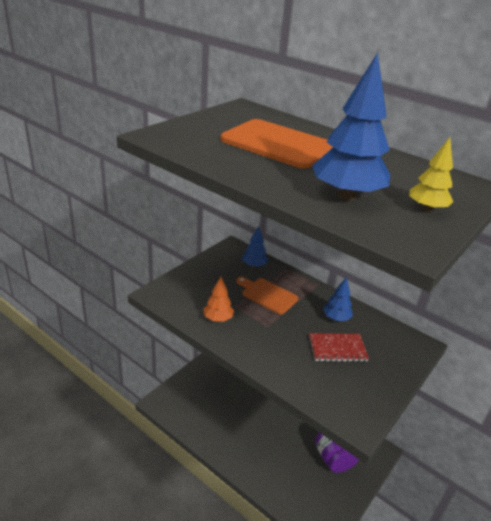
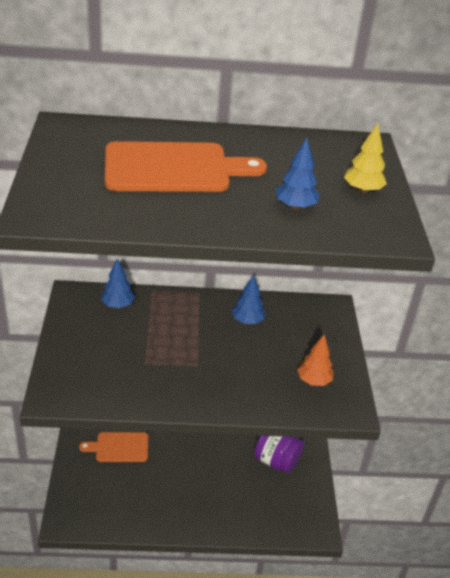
camera: 40 degrees left, 5 degrees up
orange tree [203,277,234,322] -> orange tree moved to [297,335,334,386]
orange cutting board [236,277,298,314] -> orange cutting board moved to [79,432,148,462]
red notebook [309,333,369,362] -> none
blue tree [312,52,390,201] -> blue tree [276,138,320,210], size x0.55

